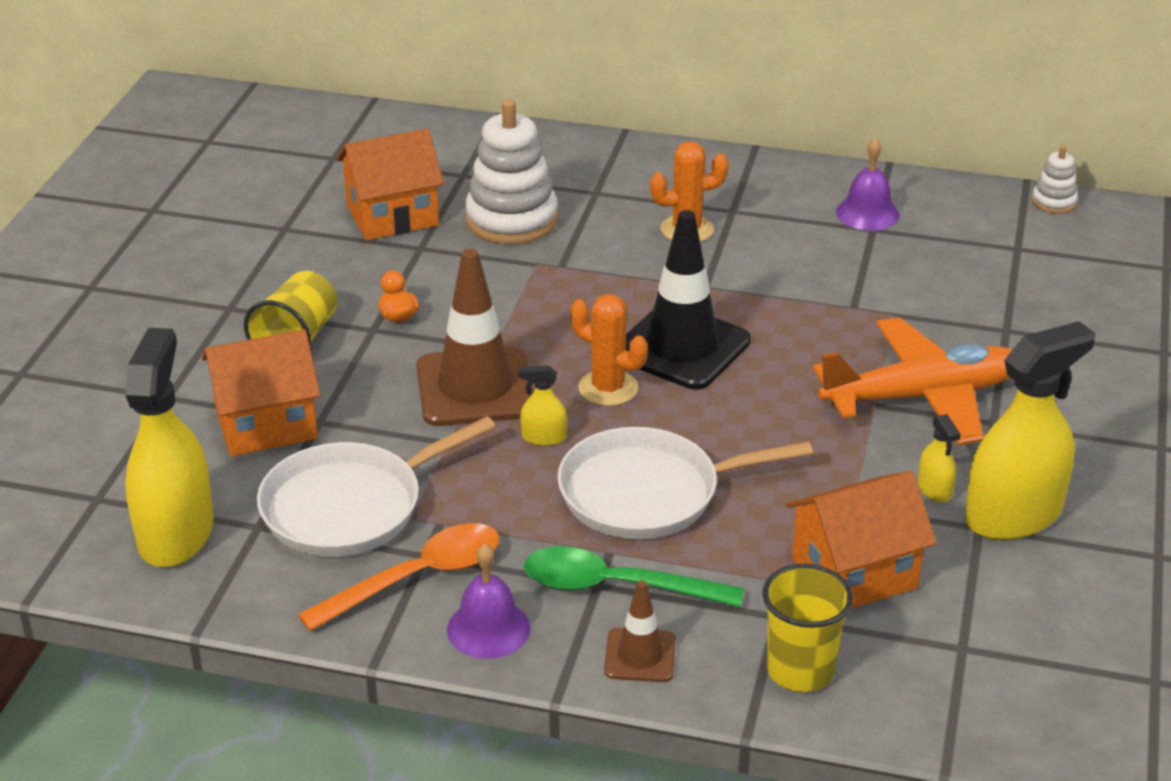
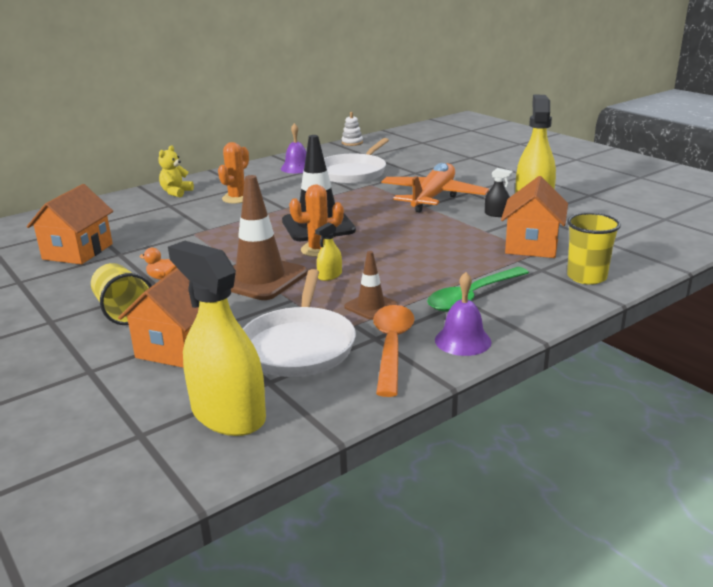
camera: 50 degrees left, 10 degrees down
white stacking toy [465,99,558,244] -> none
white pan [557,427,813,539] -> white pan moved to [324,138,389,184]
brown traffic cone [604,580,676,682] -> brown traffic cone moved to [344,251,398,320]
yellow spray bottle [918,414,961,503] -> black spray bottle [485,168,513,217]
none -> yellow teddy bear [158,145,194,197]

